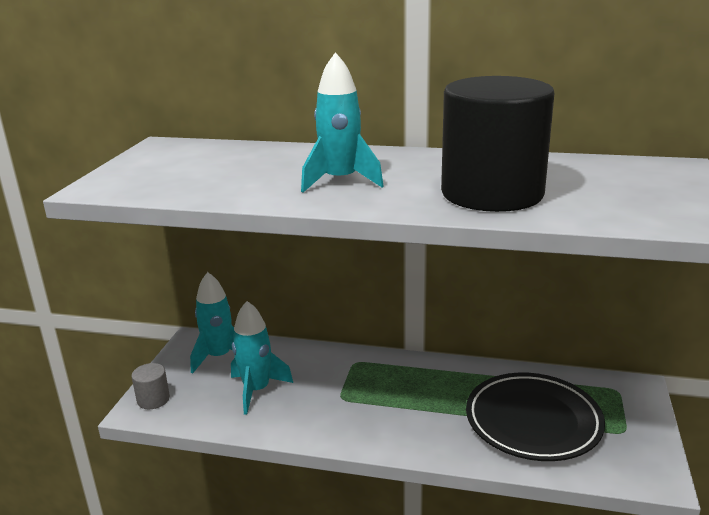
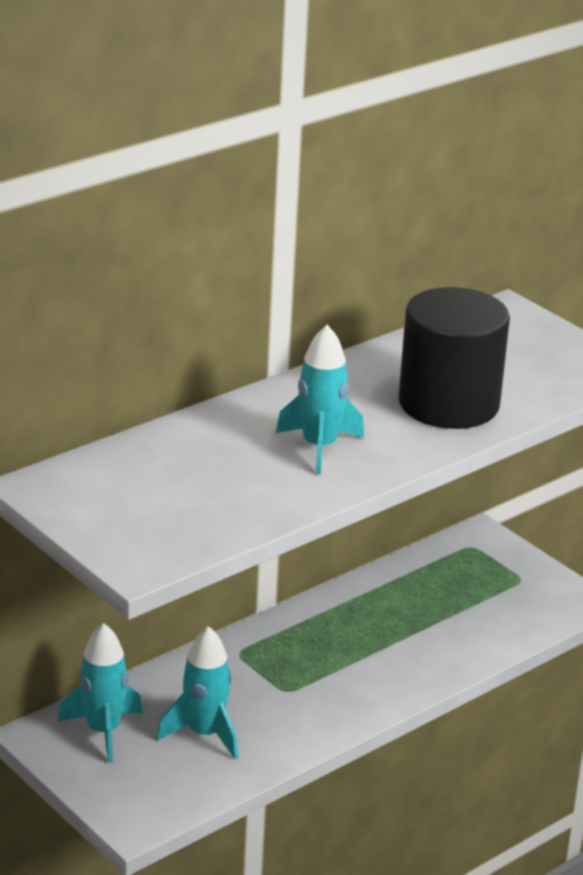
camera: 55 degrees left, 5 degrees up
grey cylinder [132,363,170,409] -> none
black plate [466,373,605,461] -> none

